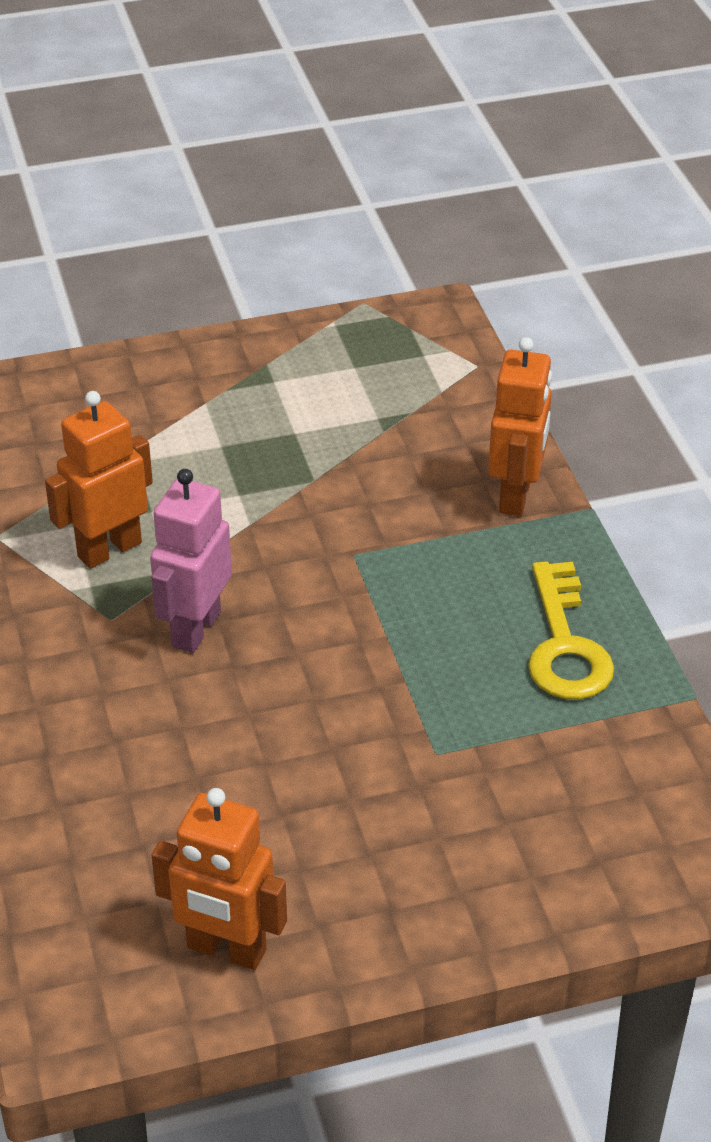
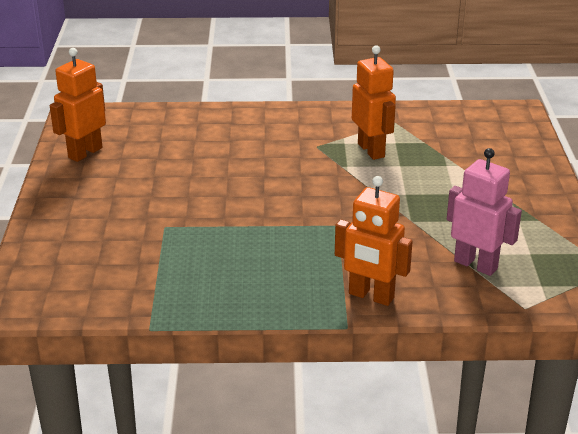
camera: 105 degrees right, 10 degrees down
pink robot [150,469,232,653] -> pink robot moved to [447,148,522,276]
yellow key [528,561,614,700] -> none

